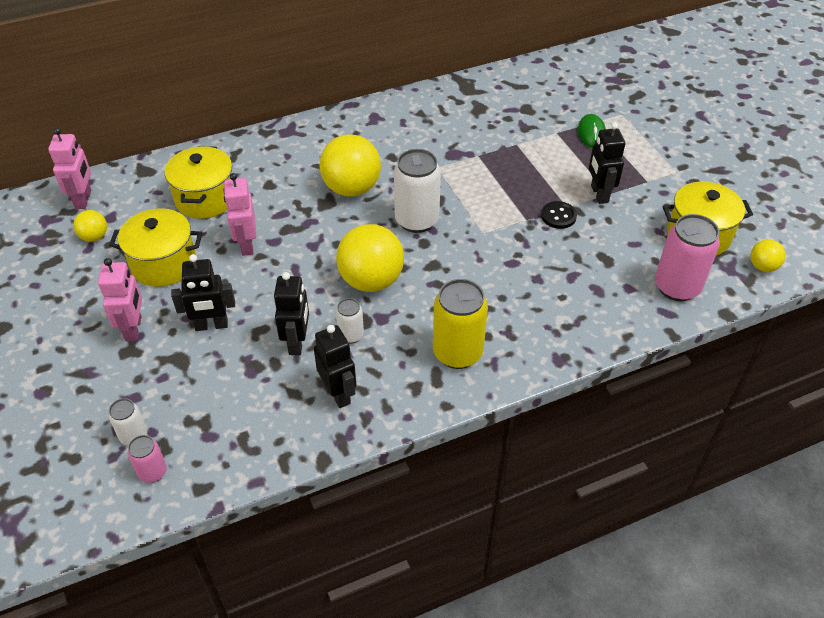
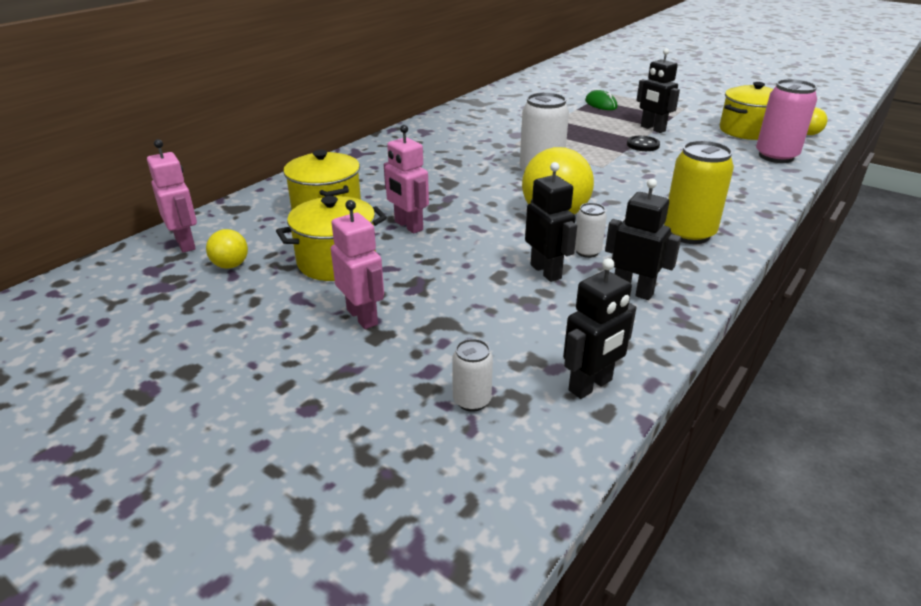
camera: 30 degrees left, 15 degrees down
pink can [128,435,167,483] -> none
black robot [171,254,235,331] -> black robot moved to [563,258,636,399]
yellow ball [319,134,381,197] -> none

